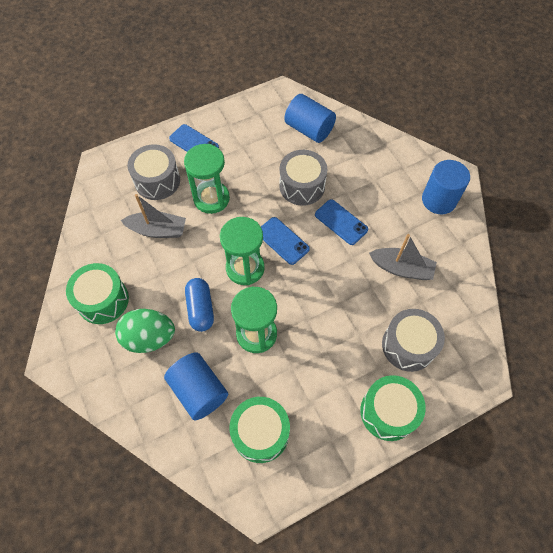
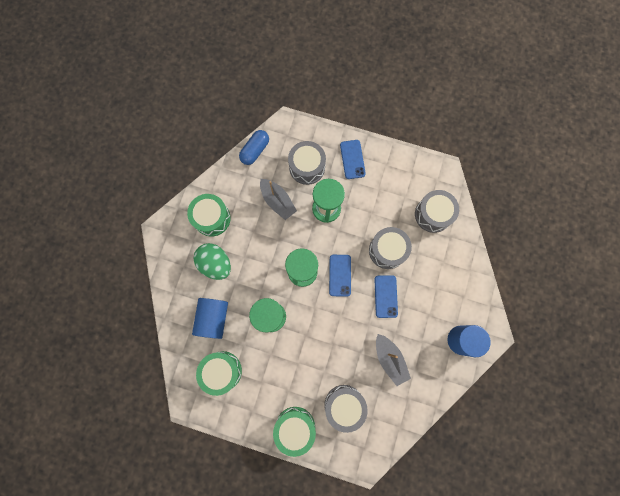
camera: 45 degrees right, 15 degrees up
blue capsule [185,278,214,332] -> blue capsule moved to [239,130,269,165]
blue cylinder [284,94,336,143] -> grey drum [415,190,459,233]

